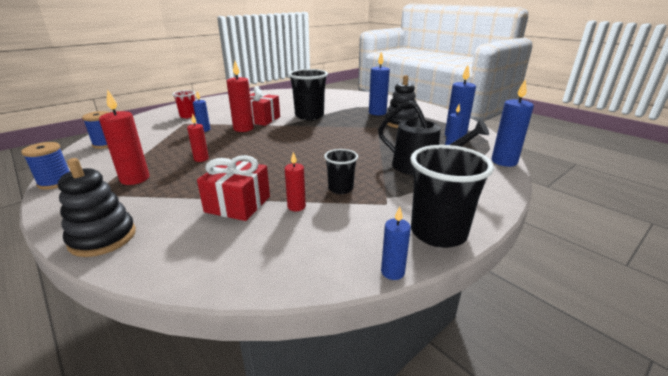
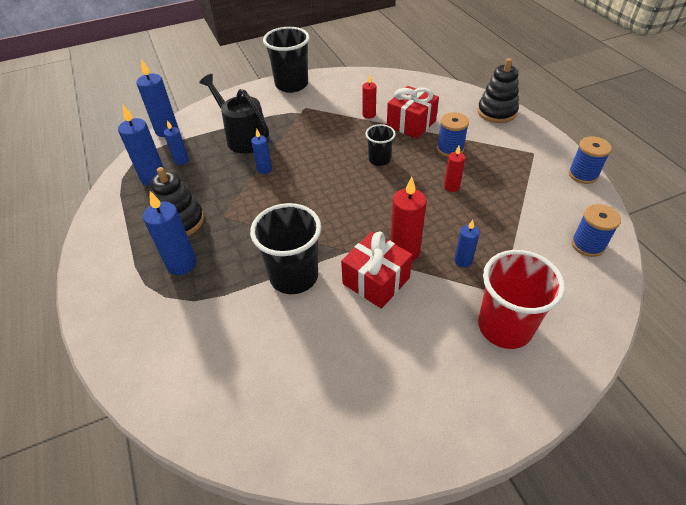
camera: 160 degrees left, 20 degrees up
red candle [99,89,150,185] -> none
red cup [172,90,195,118] -> red cup [478,250,565,349], size x1.80
black cup [324,149,358,194] -> black cup moved to [365,124,396,166]
blue candle [381,207,411,280] -> blue candle moved to [251,129,272,174]
none -> blue spool [437,112,469,157]

